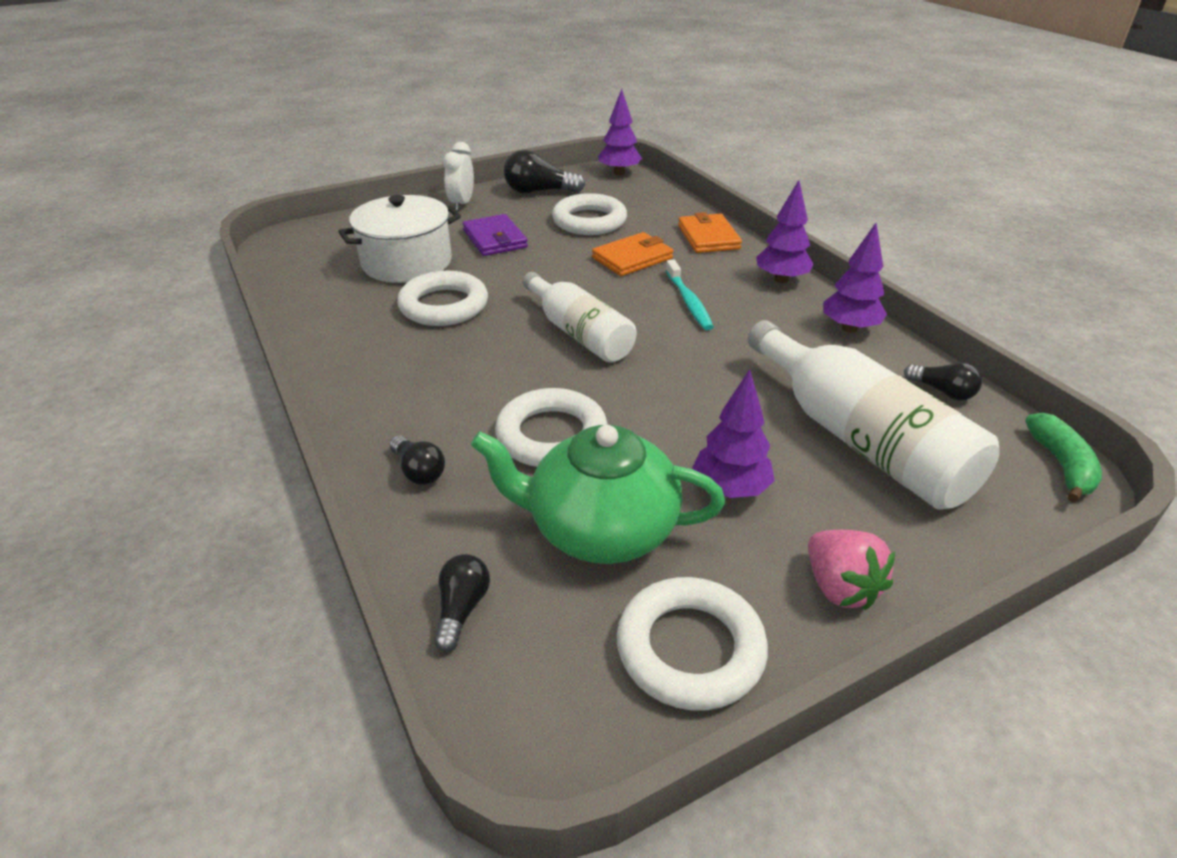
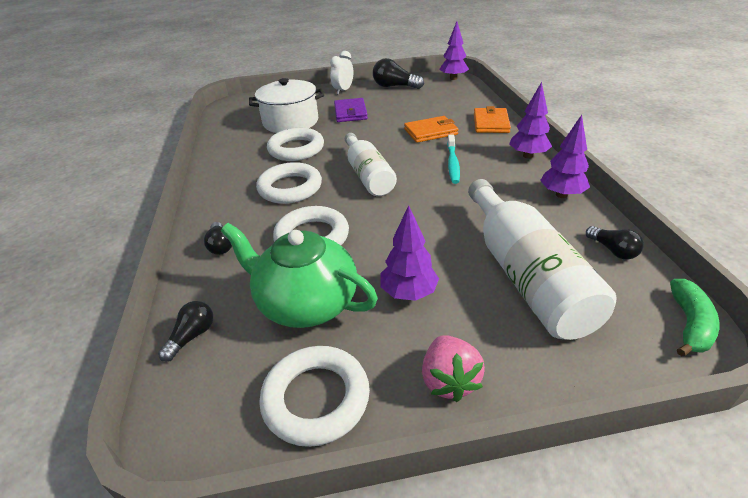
camera: 20 degrees right, 0 degrees up
white ring [552,193,627,235] -> white ring moved to [256,162,322,204]

